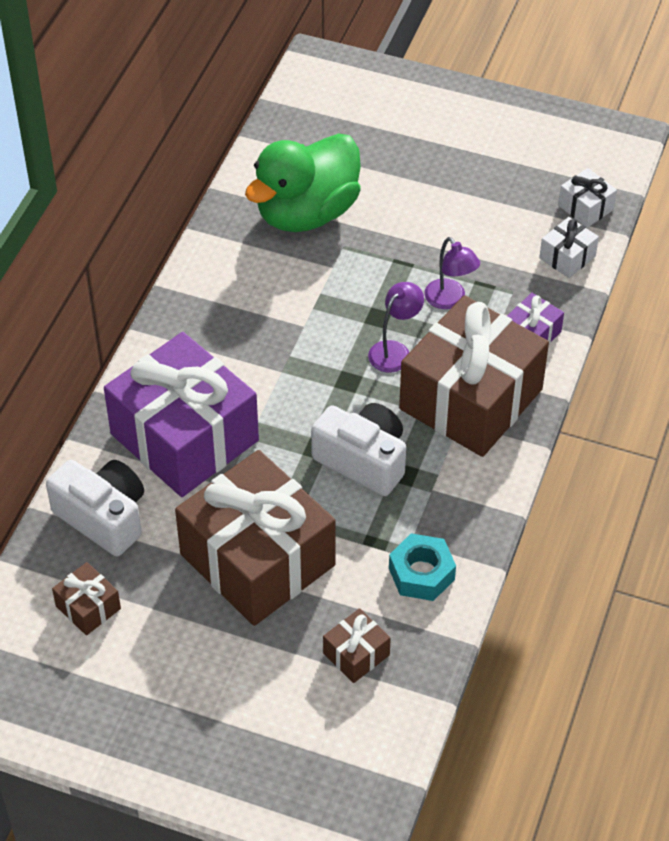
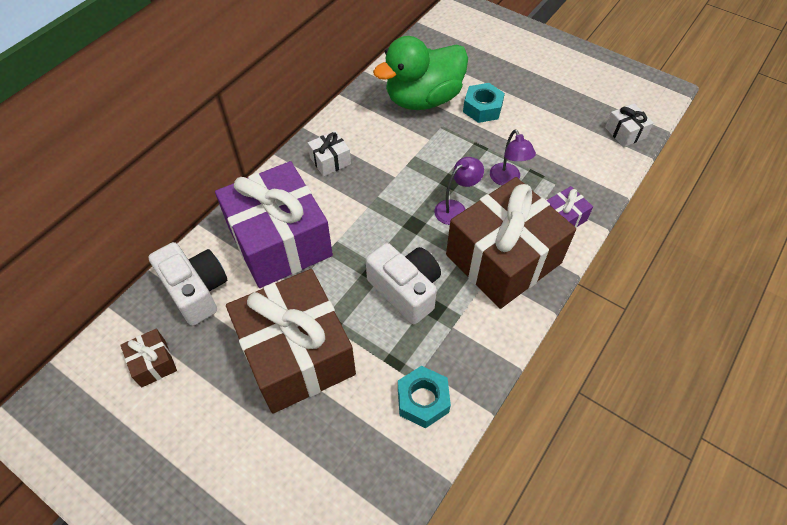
camera: 15 degrees right, 5 degrees up
brown gift [323,608,391,683] -> none
white gift [539,217,599,278] -> white gift moved to [308,131,351,176]
none -> turquoise nut [463,83,505,123]

